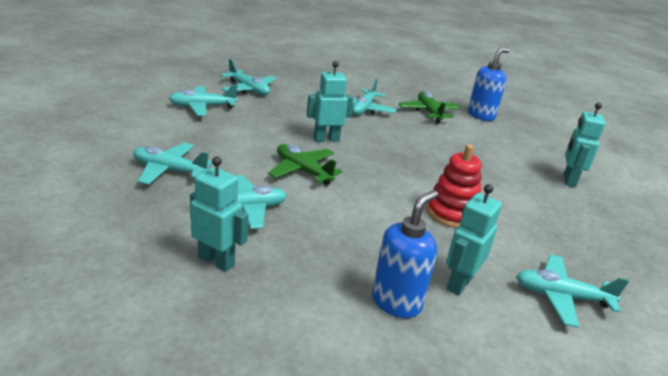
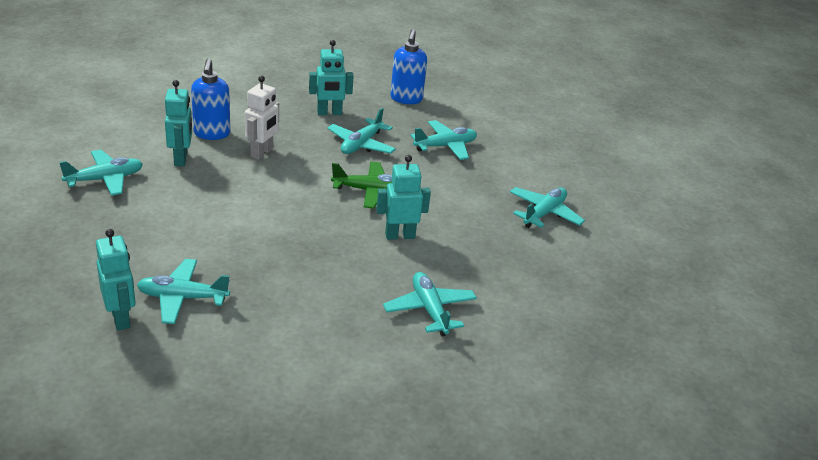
camera: 140 degrees right, 5 degrees up
turquoise plane [221,59,276,95] -> turquoise plane moved to [137,259,230,324]
turquoise robot [307,61,353,142] -> turquoise robot turned 135 degrees counterclockwise [376,155,431,240]
green plane [399,91,461,124] -> none
red stacking toy [426,144,482,228] -> none
blue soap dispenser [468,48,510,121] -> blue soap dispenser moved to [390,29,427,104]
none -> white robot [245,75,279,160]

